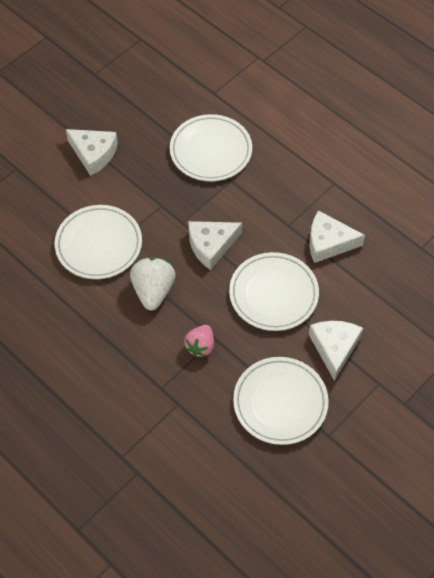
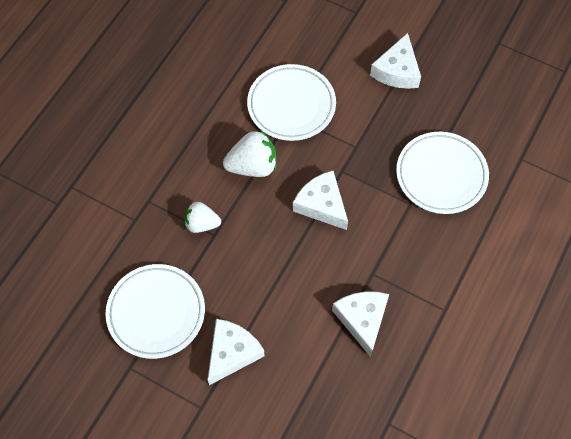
camera: 75 degrees right, 5 degrees up
pink strawberry [184,325,214,357] -> white strawberry [184,202,221,233]
white plate [229,252,319,331] -> none
white cheese [309,321,363,381] -> white cheese turned 45 degrees counterclockwise [207,319,265,385]

